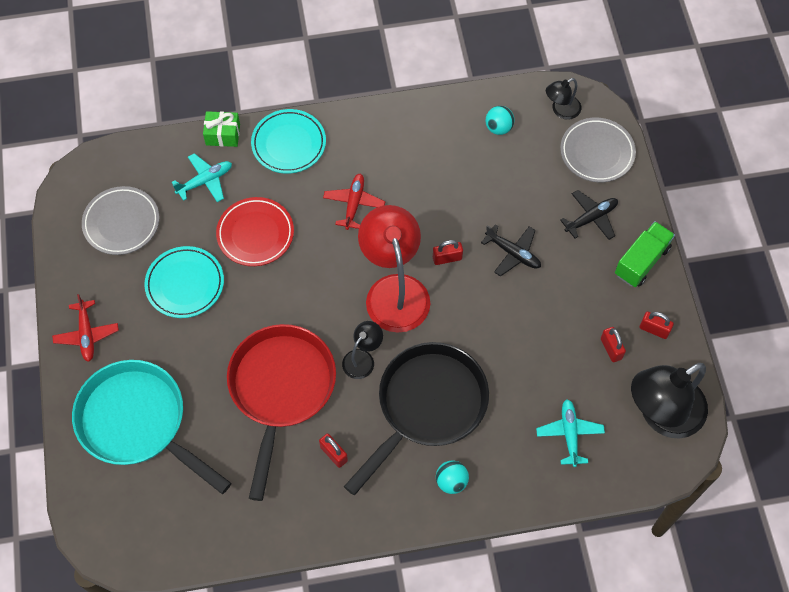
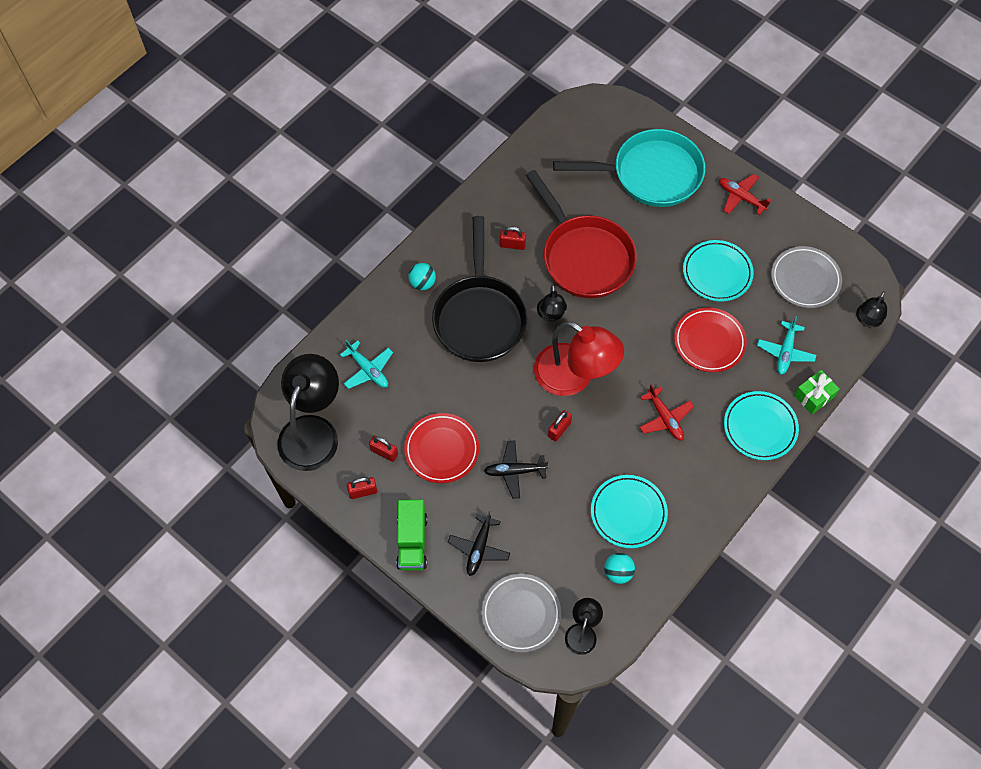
camera: 140 degrees right, 0 degrees up
none -> red plate [404,413,479,483]
none -> turquoise plate [591,475,668,548]
none -> black lamp [856,291,887,328]

